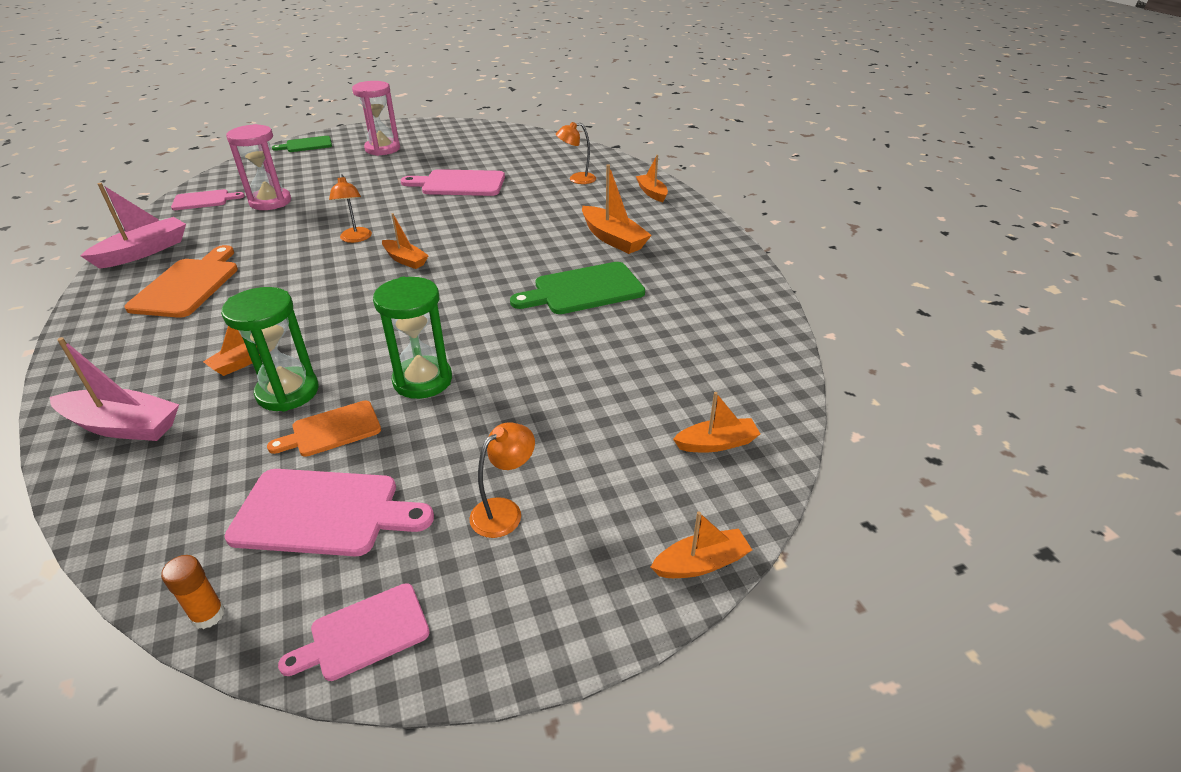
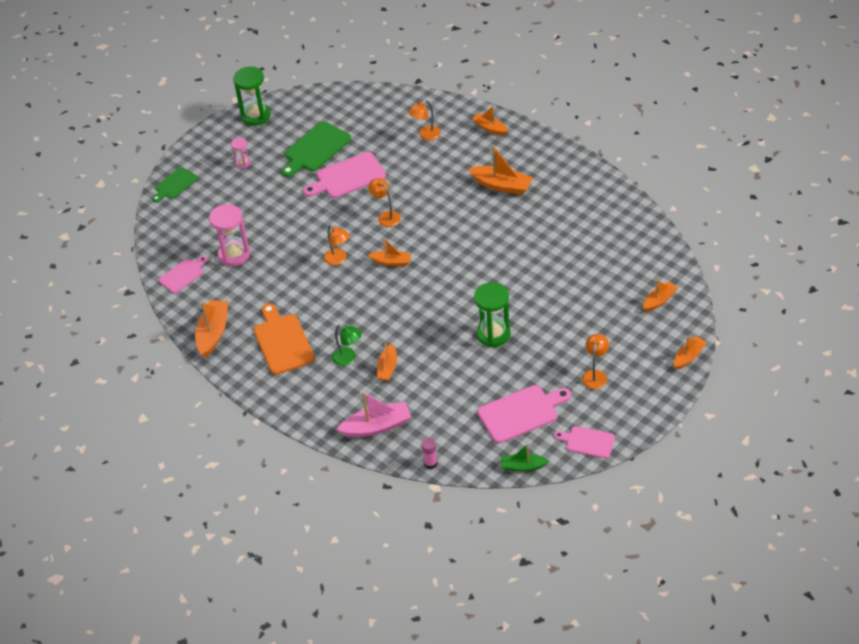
camera: 25 degrees left, 10 degrees up
pink boat [81,183,186,269] -> orange boat [195,300,228,358]
orange glue stick [161,555,225,629] -> green boat [501,443,549,471]
green hourglass [221,287,319,412] -> green hourglass moved to [233,66,271,126]
orange cutting board [267,401,381,457] -> none
pink cutting board [278,583,430,681] -> pink cutting board turned 75 degrees clockwise [554,426,615,459]
pink hourglass [352,81,400,156] -> pink hourglass [231,138,251,169], size x0.52
green cutting board [510,262,645,314] -> green cutting board moved to [281,121,351,177]
none -> green lamp [332,324,362,366]
none -> orange lamp [368,178,401,227]
none -> pink glue stick [422,438,438,469]

